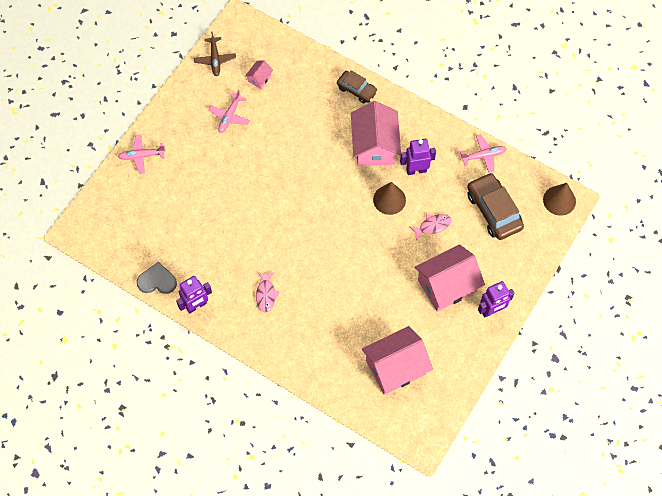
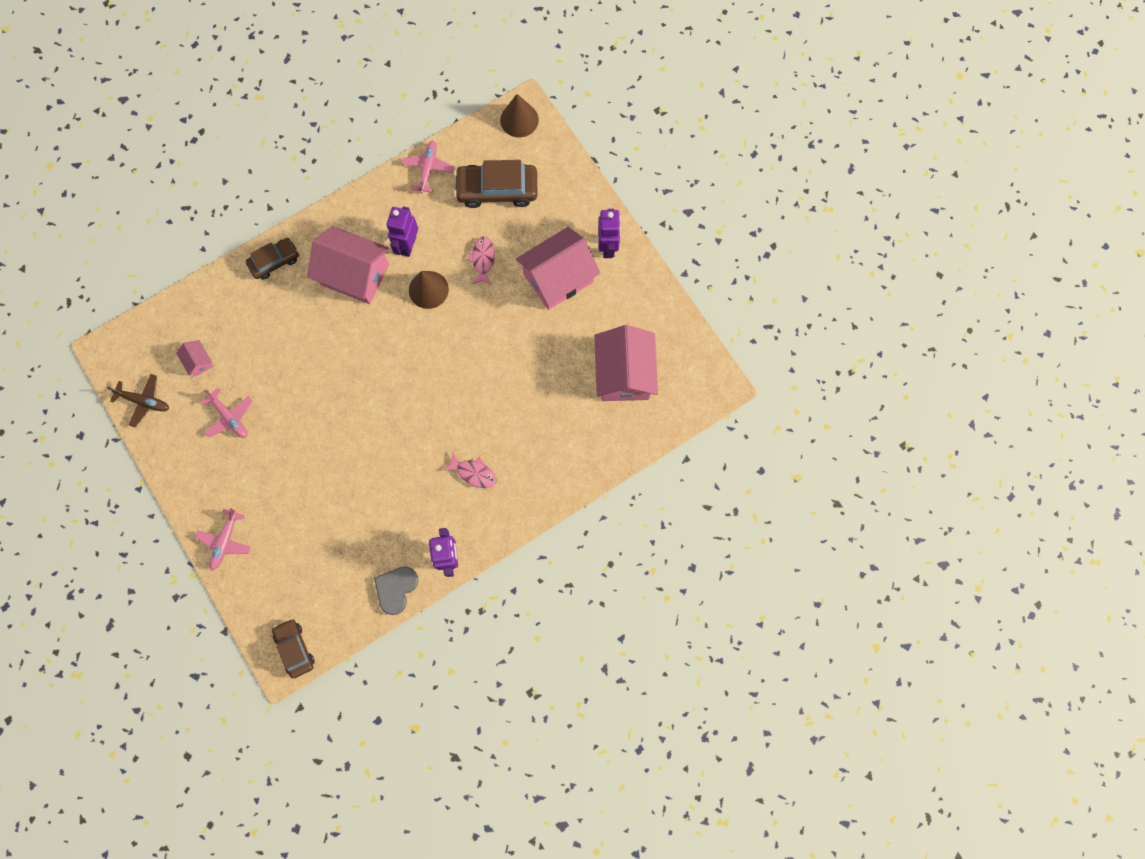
camera: 65 degrees left, 10 degrees up
pink house [415,244,485,312] -> pink house turned 60 degrees clockwise [516,227,600,310]
none -> brown car [272,619,315,678]

